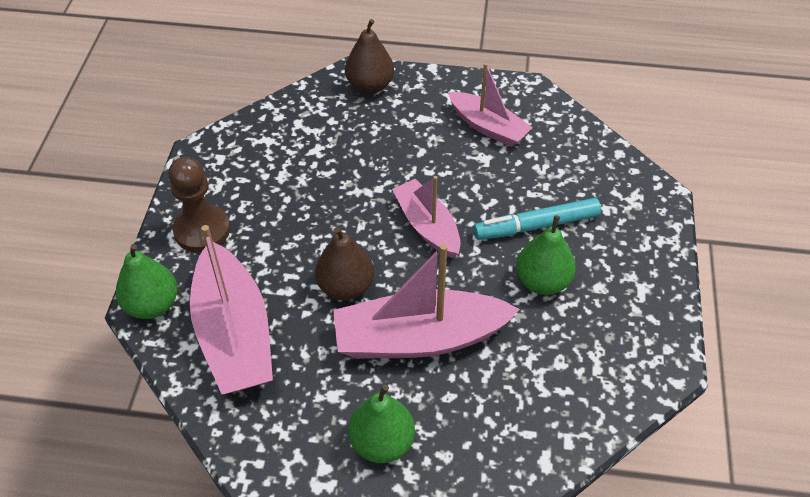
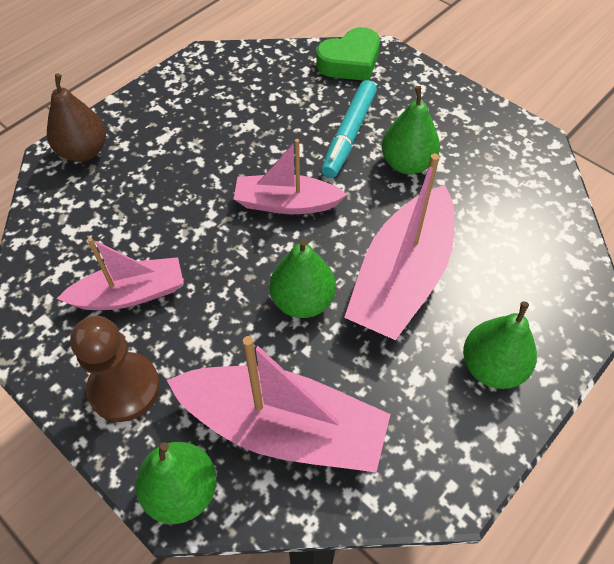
camera: 55 degrees left, 5 degrees up
brown pear [315,227,374,300] -> green pear [269,239,336,318]
pink boat [448,63,533,147] -> pink boat moved to [57,238,183,310]
none -> green heart [316,27,380,81]

